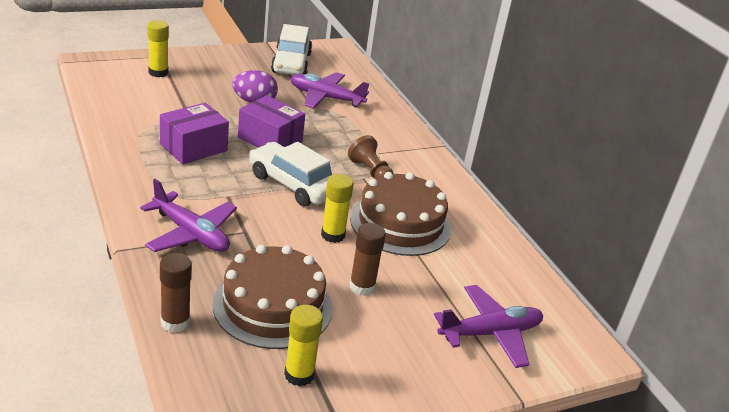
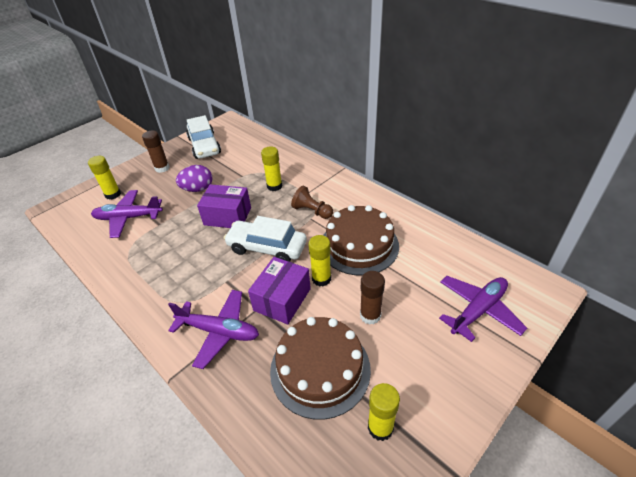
camera: 15 degrees left, 10 degrees up
purple box [160,103,229,164] -> purple box moved to [248,257,311,325]
brown glue stick [160,253,192,332] -> brown glue stick moved to [142,130,170,173]
purple plane [290,72,369,108] -> purple plane moved to [91,190,163,238]
none -> yellow glue stick [261,147,282,191]

